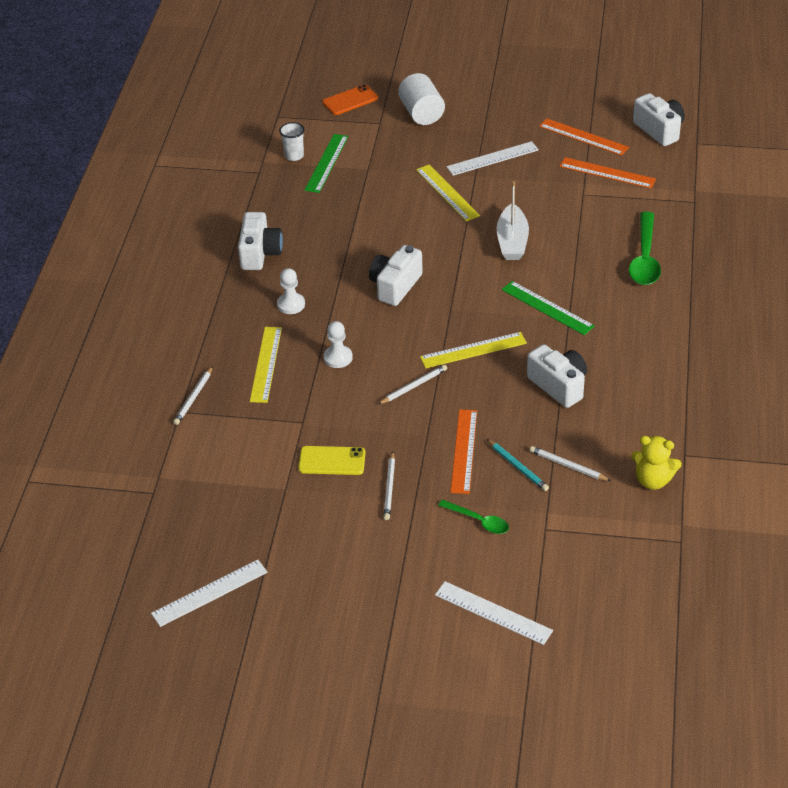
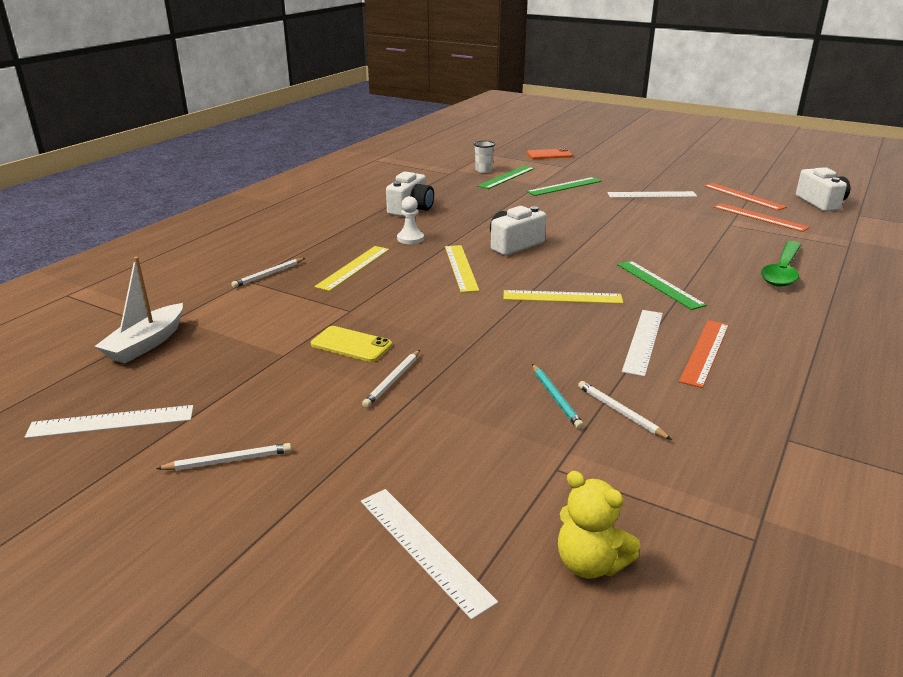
camera: 20 degrees right, 15 degrees down
white pawn [324,321,353,368] -> none
white pencil [378,365,447,404] -> white pencil moved to [156,443,292,470]
white cylinder [398,73,445,125] -> none
yellow ruler [416,164,480,221] -> yellow ruler moved to [445,245,479,293]
green spoon [438,500,509,534] -> none
orange ruler [451,409,477,494] -> orange ruler moved to [679,320,729,388]
white boat [497,181,529,260] -> white boat moved to [94,257,183,363]
white camera [527,344,587,408] -> white ruler [622,310,663,377]
yellow teddy bear [631,436,682,490] -> yellow teddy bear moved to [558,471,640,579]
none -> green ruler [526,177,602,196]

